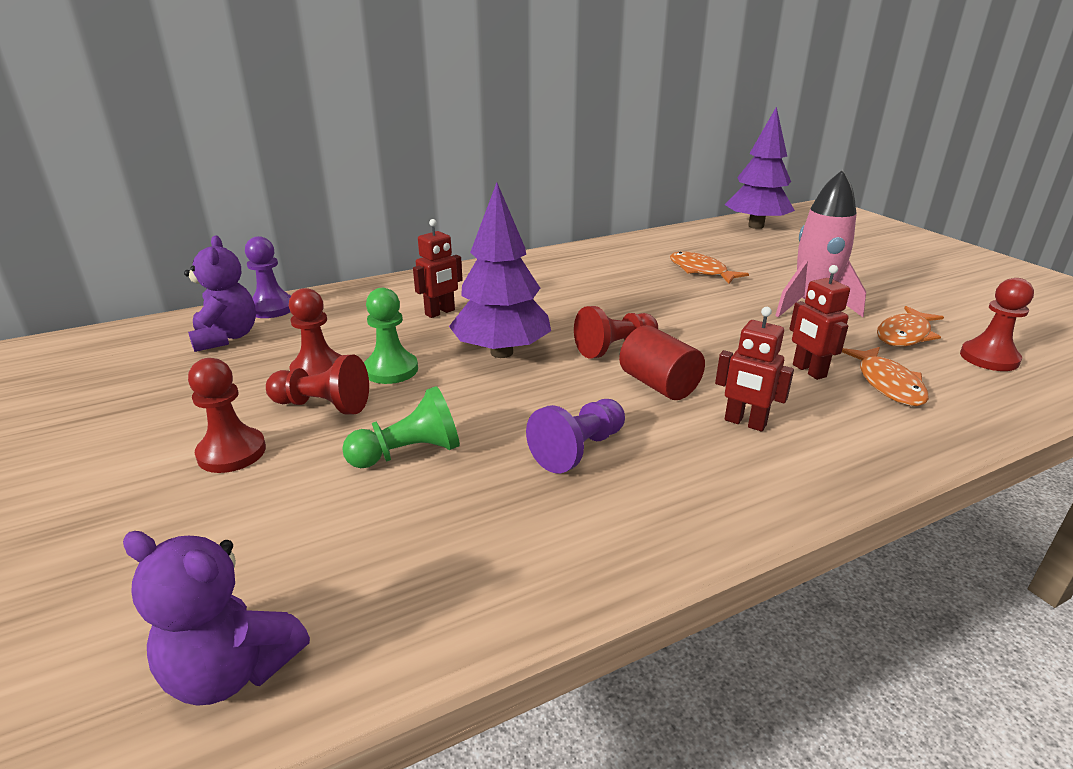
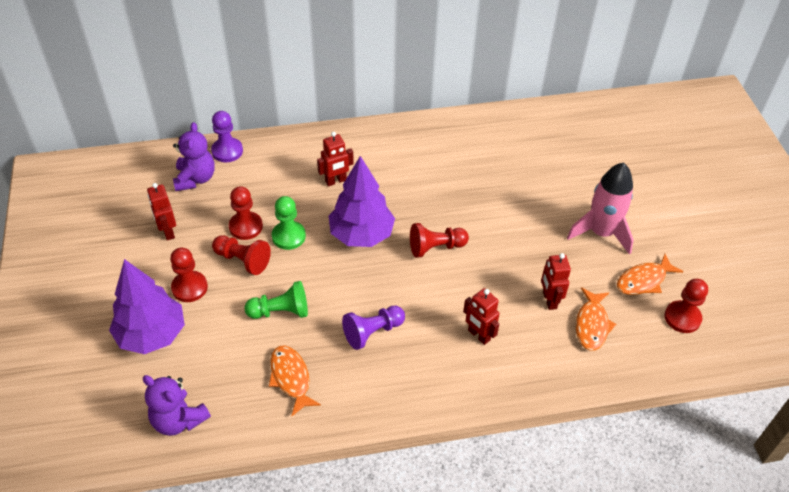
camera: 15 degrees right, 20 degrees up
red cylinder [619,325,705,400] -> none
orange fish [670,251,749,284] -> orange fish moved to [269,345,321,416]
purple tree [725,107,795,229] -> purple tree moved to [109,259,185,354]
none -> red robot [147,183,176,240]

